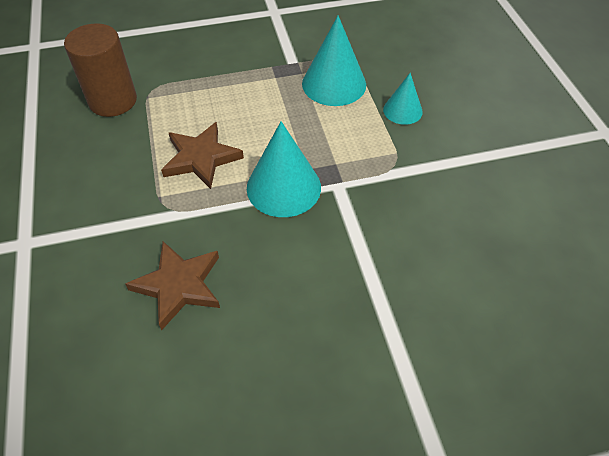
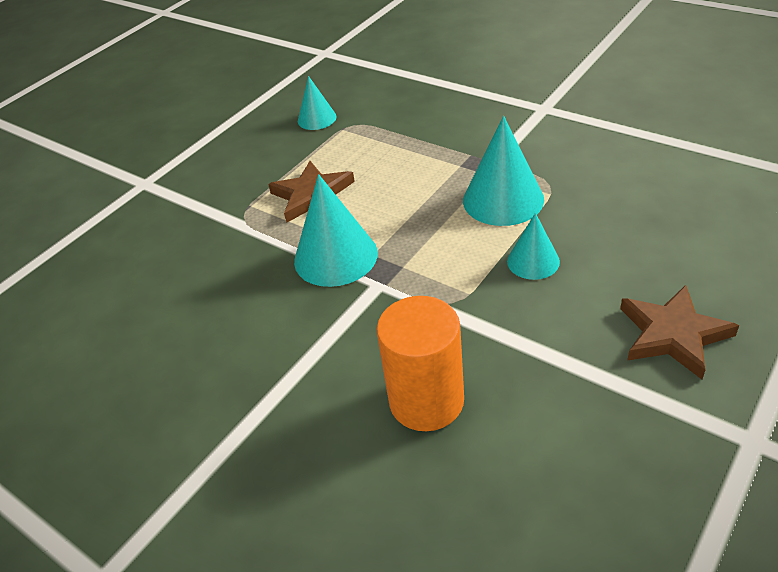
camera: 55 degrees right, 10 degrees down
brown cylinder [64,23,137,117] -> turquoise cone [298,76,337,130]
brown star [125,241,220,330] -> brown star moved to [620,285,739,380]
none -> orange cylinder [377,296,464,431]

